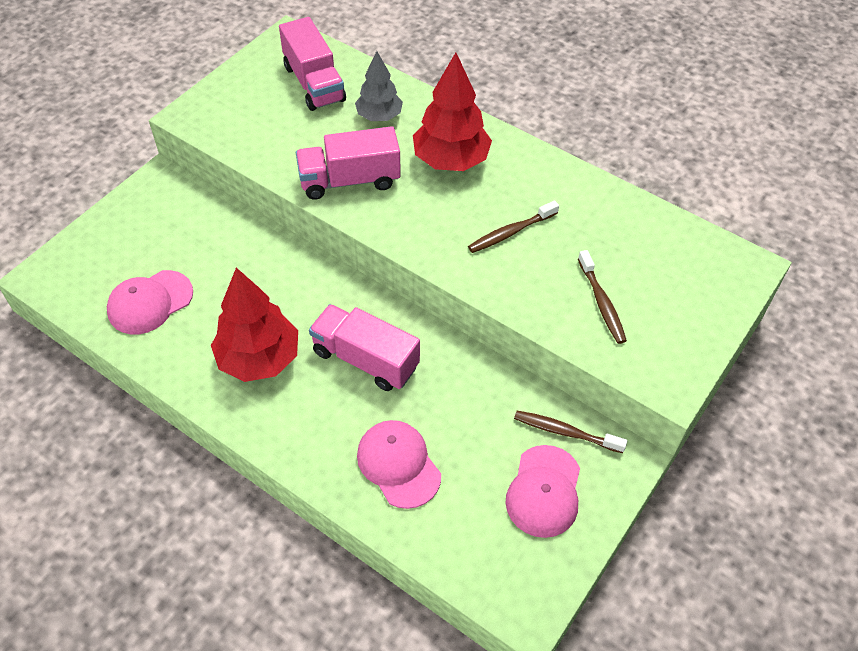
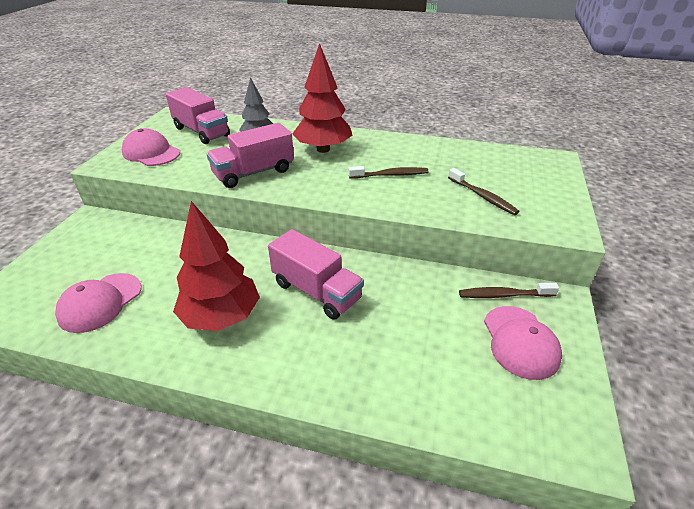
camera: 20 degrees left, 15 degrees down
pink truck [309,304,420,391] -> pink truck turned 150 degrees counterclockwise [268,229,364,320]
pink cap [357,420,441,509] -> pink cap moved to [122,128,180,166]
brown toothbrush [468,200,559,253] -> brown toothbrush turned 135 degrees counterclockwise [348,166,428,179]

